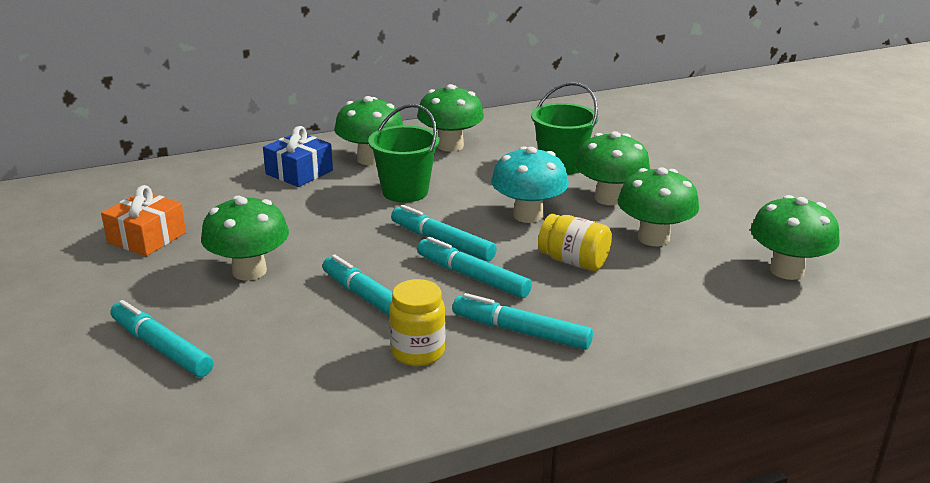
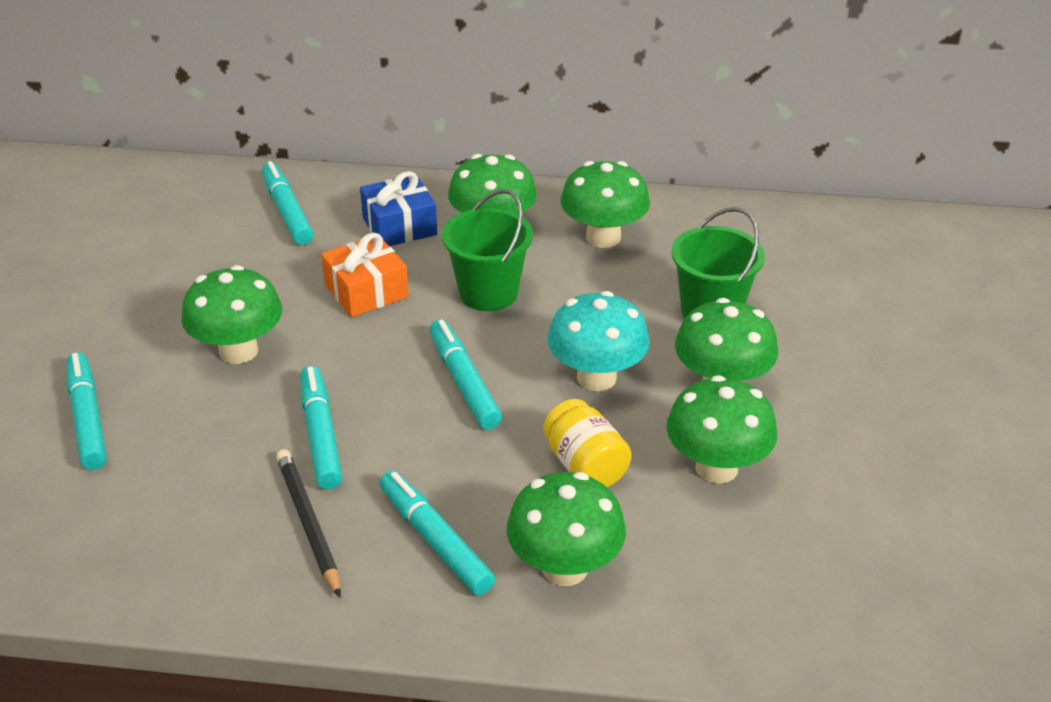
camera: 30 degrees right, 10 degrees up
orange gift [101,185,186,256] -> orange gift moved to [321,233,409,317]
yellow jar [389,279,446,366] -> black pencil [276,449,341,597]
turquoise marker [417,237,532,298] -> turquoise marker moved to [262,161,314,245]
green mushroom [751,195,840,280] -> green mushroom moved to [507,472,626,586]

